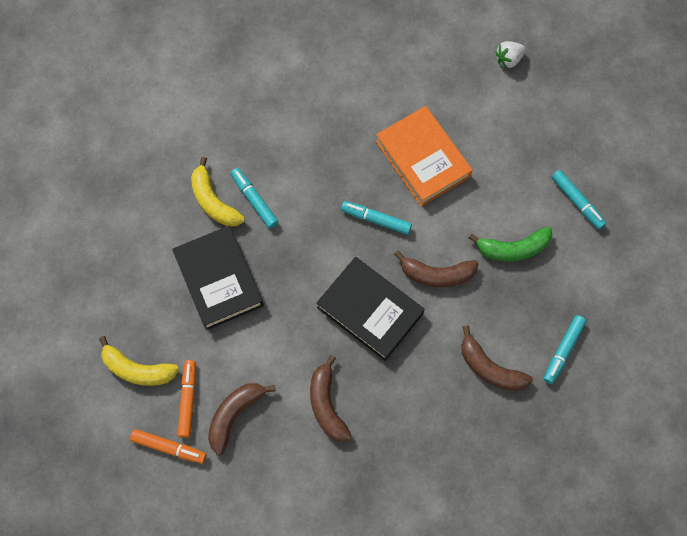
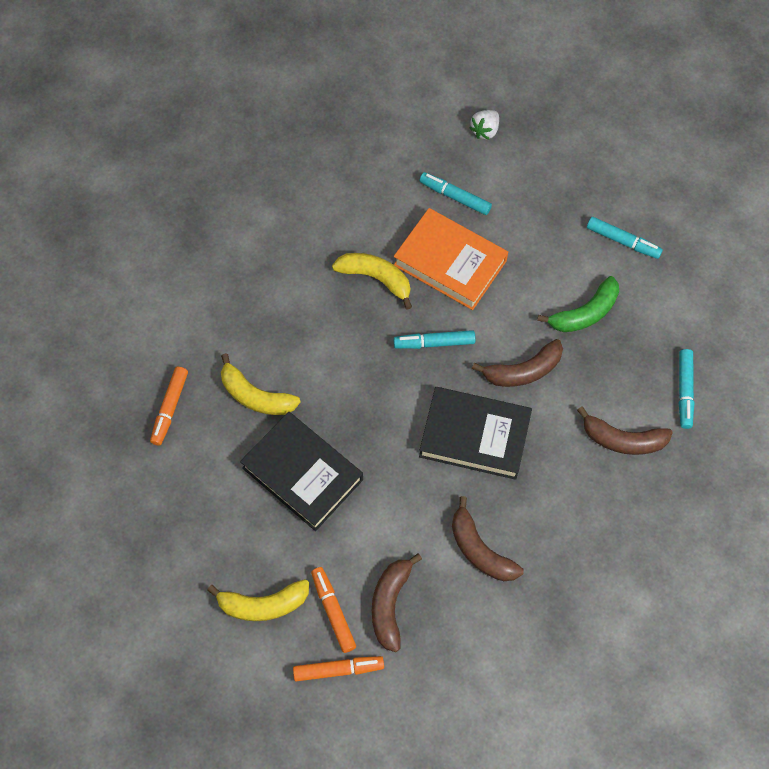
camera: 25 degrees left, 5 degrees down
turquoise marker [231,168,278,229] -> turquoise marker moved to [419,172,492,215]
none -> orange marker [150,367,188,446]
none -> yellow banana [332,253,412,309]

